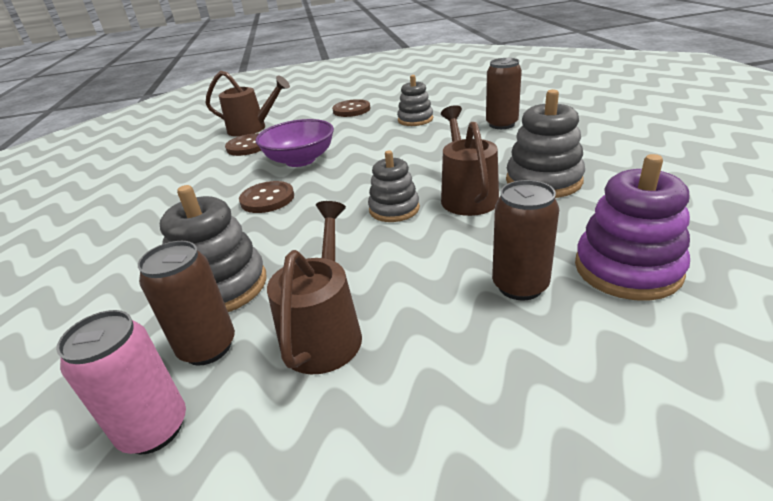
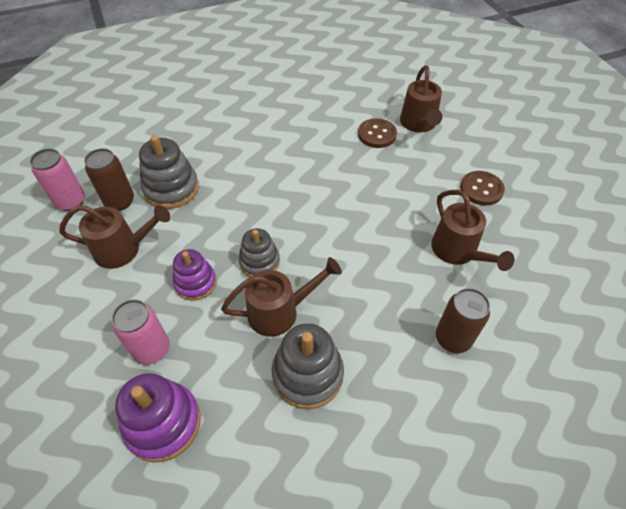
camera: 75 degrees right, 20 degrees up
brown button [239,181,294,213] -> none
purple bowl [256,119,334,167] -> none
grey stacking toy [397,75,433,126] -> brown watering can [431,190,514,271]
brown can [492,180,559,301] -> pink can [112,299,170,365]
none -> purple stacking toy [173,249,217,301]

